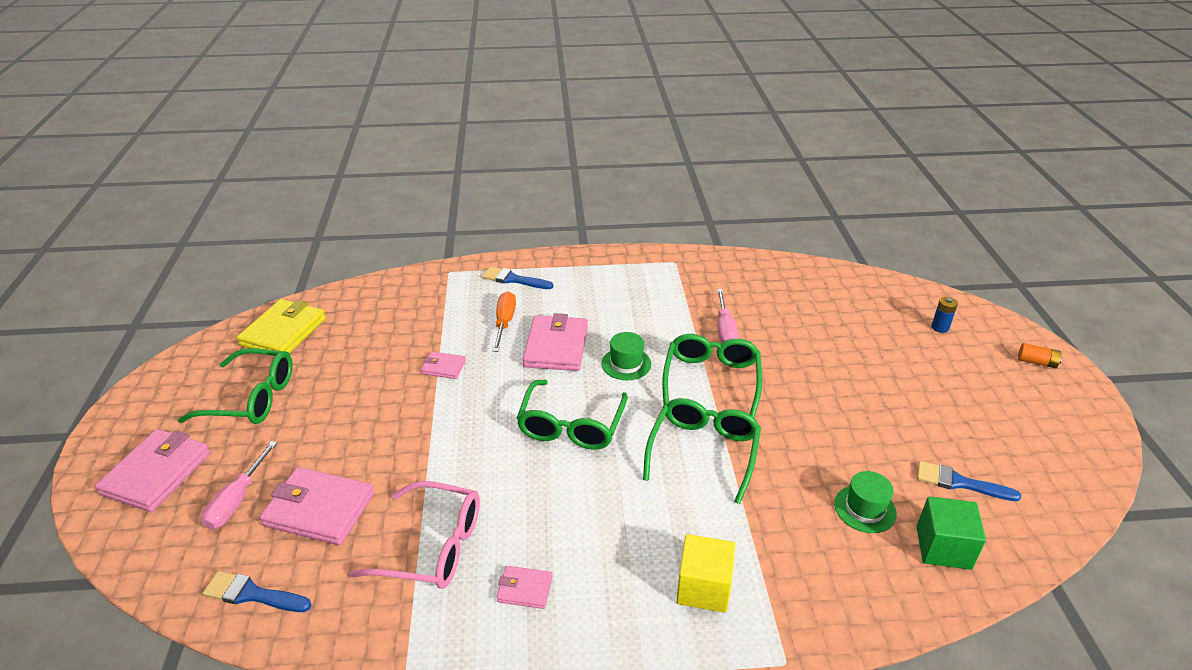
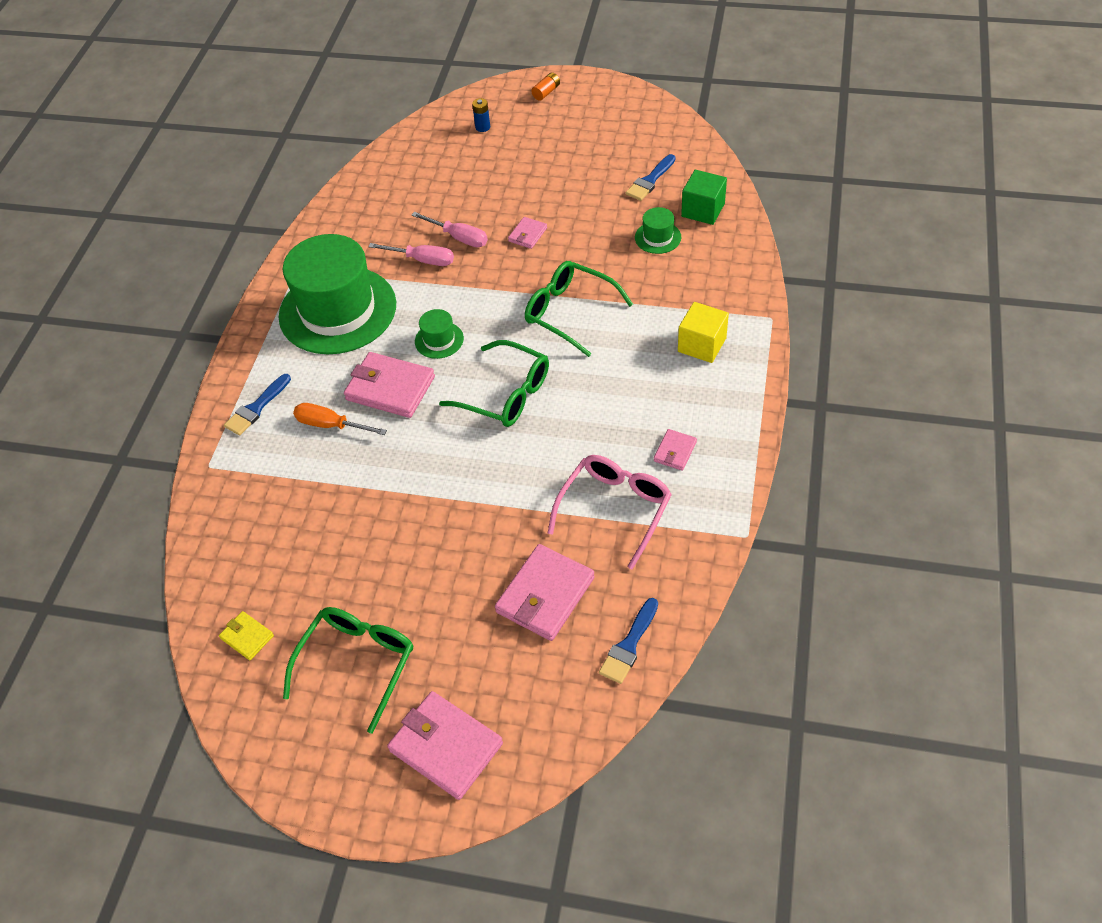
camera: 70 degrees left, 15 degrees up
pink screwdriver [201,441,277,529] -> pink screwdriver moved to [412,212,488,247]
yellow wallet [237,299,326,353] -> yellow wallet [219,611,274,660], size x0.51
pink wallet [421,352,466,379] -> pink wallet moved to [508,217,547,249]
green glasses [662,334,762,418] -> none
none -> green hat [279,234,396,354]

